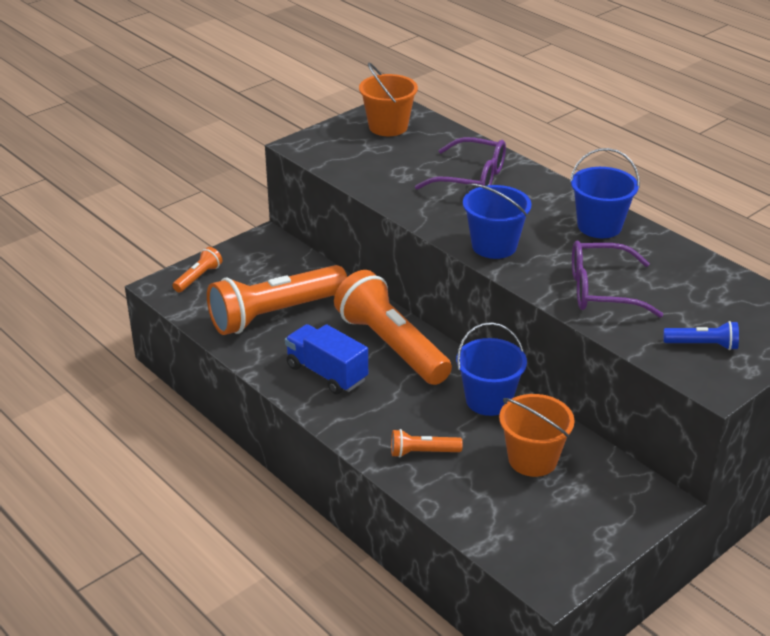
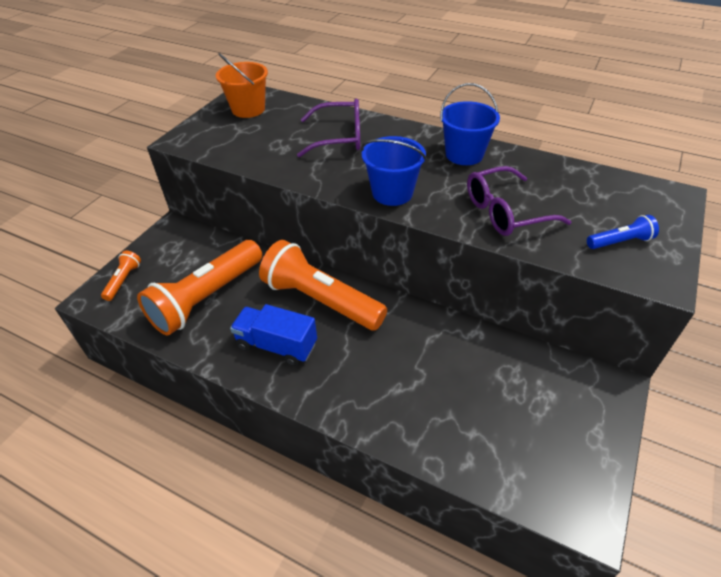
camera: 20 degrees left, 10 degrees up
orange flashlight [391,429,463,458] -> none
blue bucket [456,322,527,416] -> none
orange bucket [499,394,575,477] -> none

